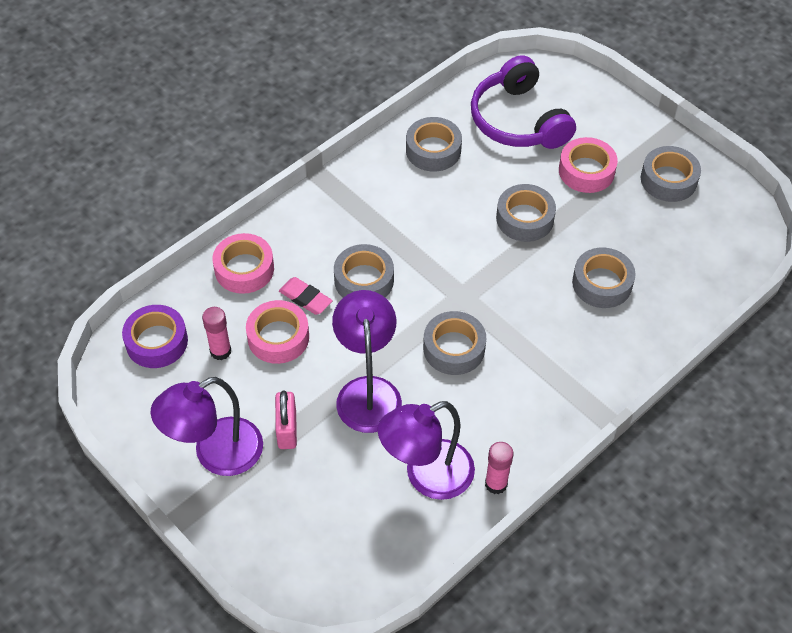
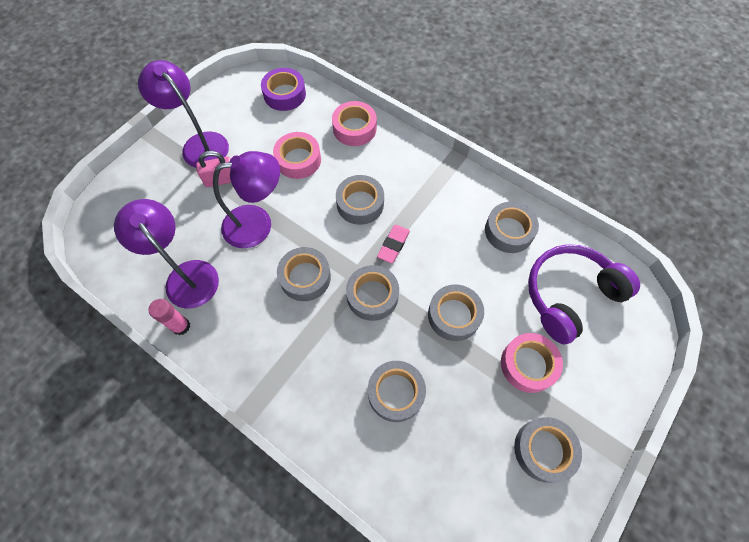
camera: 80 degrees right, 10 degrees up
pink glue stick [202,307,231,360] -> none
pink eraser [279,277,333,315] -> pink eraser moved to [377,225,410,263]
none -> grey tape [346,265,399,321]

